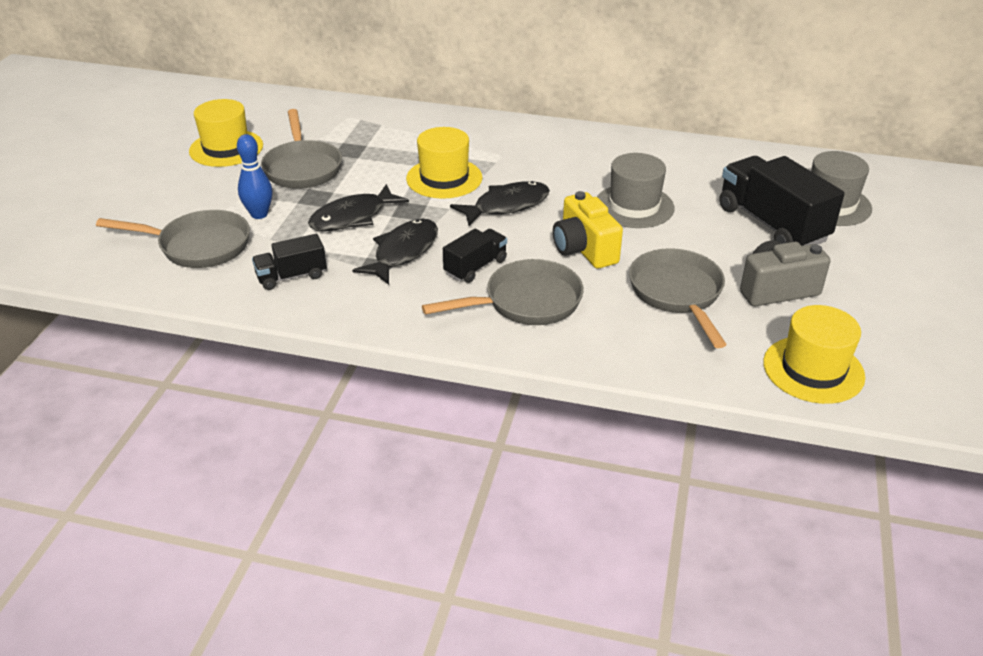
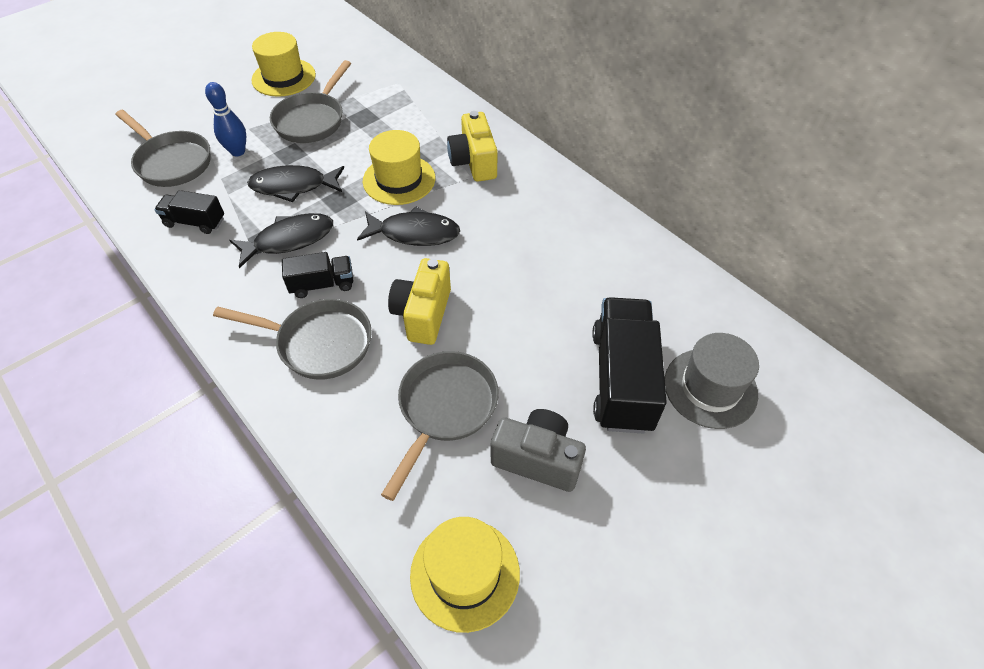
camera: 35 degrees right, 15 degrees up
grey hat [597,153,675,228] -> none
none -> yellow camera [447,111,497,182]

